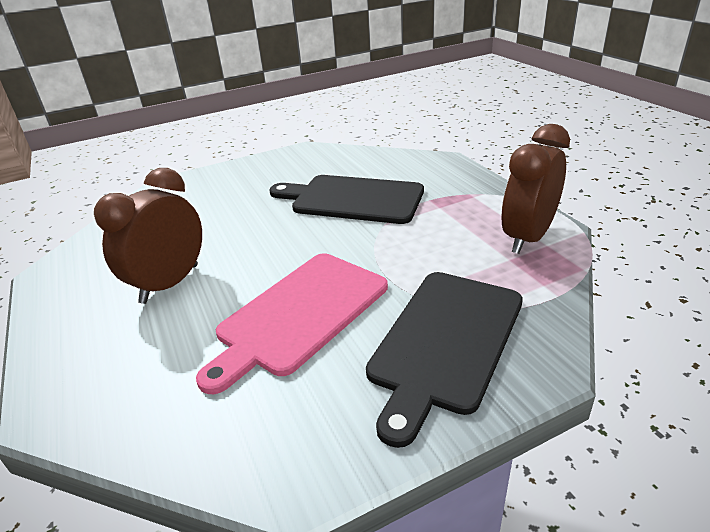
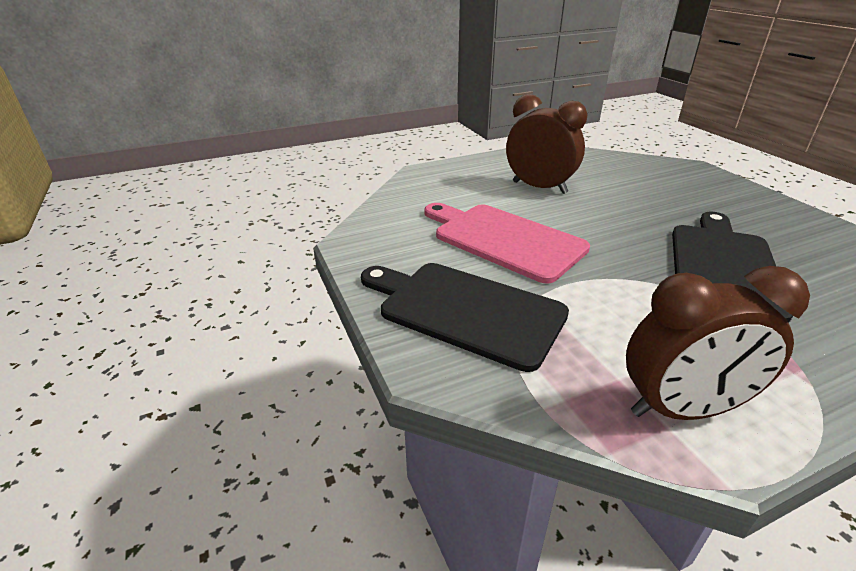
camera: 90 degrees right, 0 degrees up
brown clock [502,124,570,254] -> brown clock turned 135 degrees clockwise [626,266,810,420]

